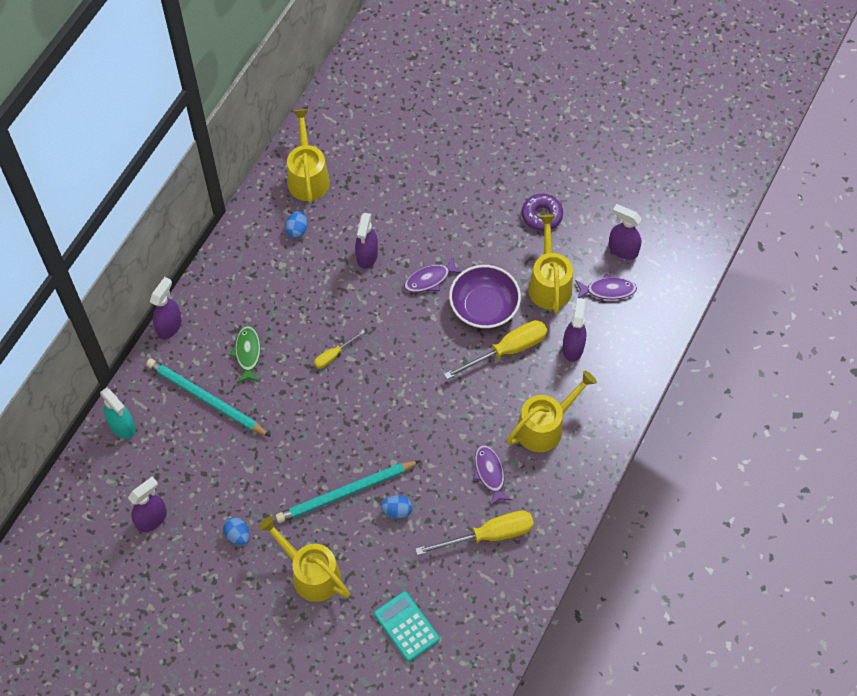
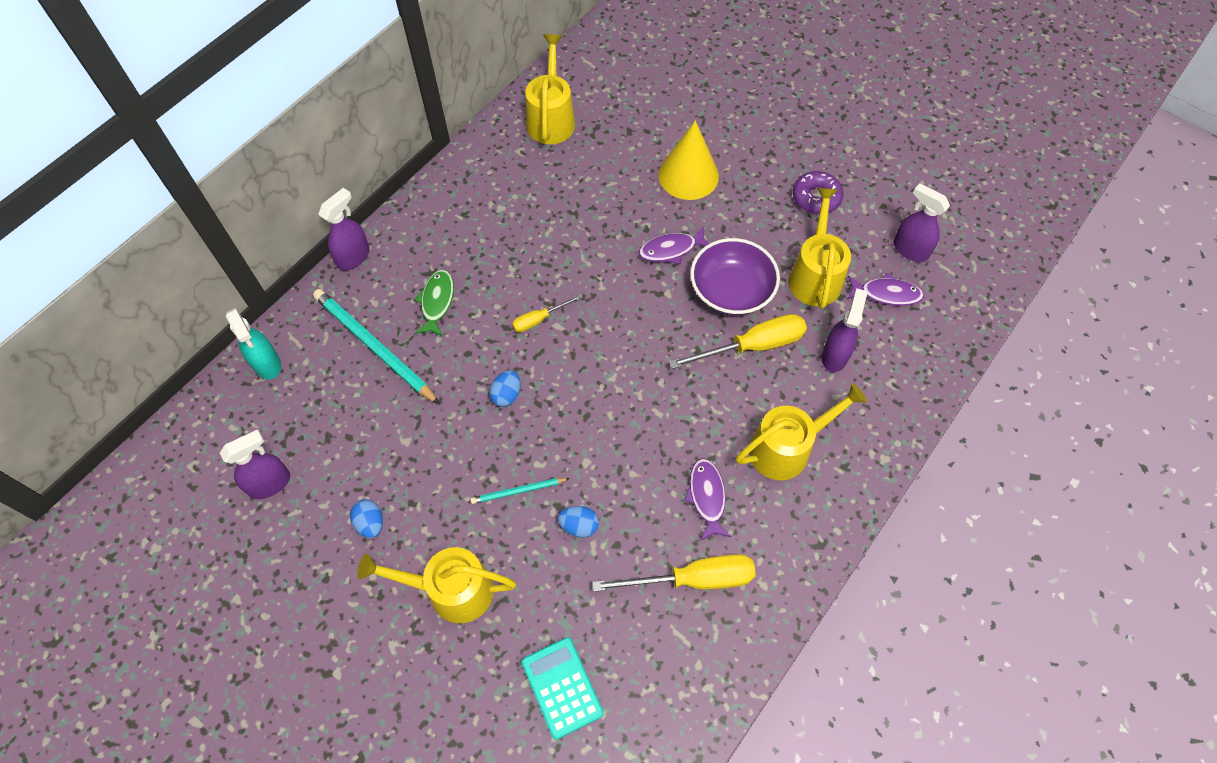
camera: 10 degrees right, 0 degrees up
yellow watering can [258,516,350,602] -> yellow watering can turned 45 degrees counterclockwise [357,547,516,623]
turquoise pencil [275,460,421,523] -> turquoise pencil [470,478,570,504], size x0.50
blue egg [285,211,307,238] -> blue egg moved to [489,370,521,407]
purple spray bottle [355,213,378,269] -> none
none -> yellow cone [658,121,719,200]

